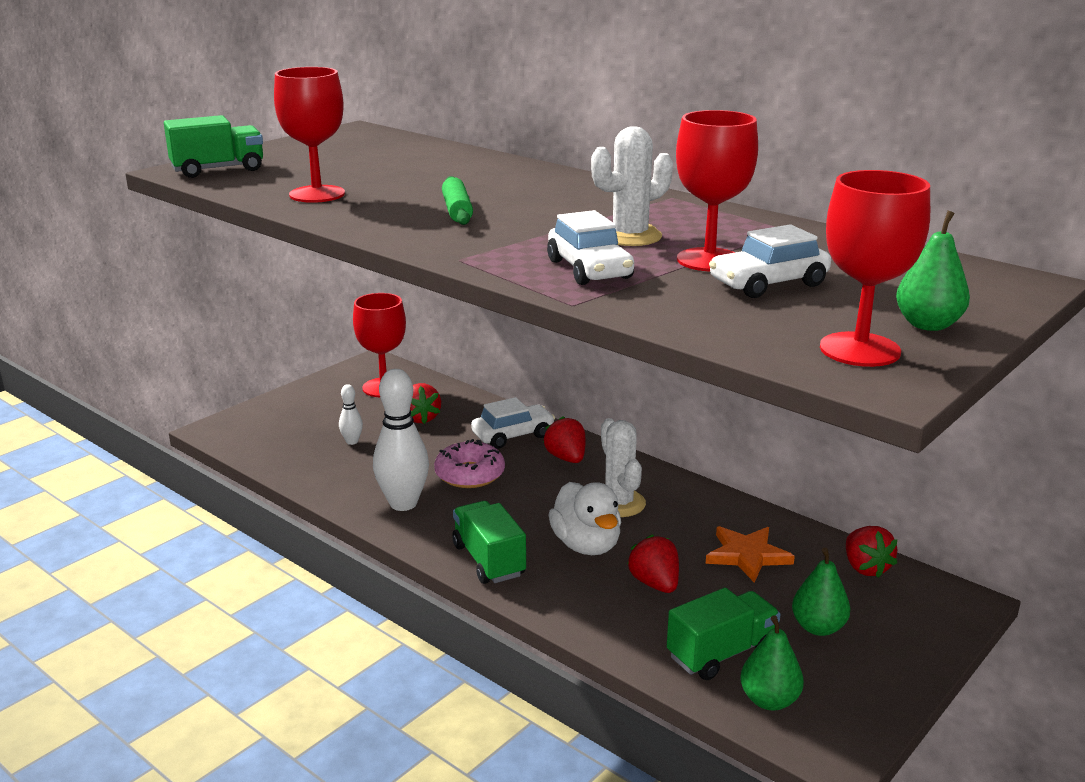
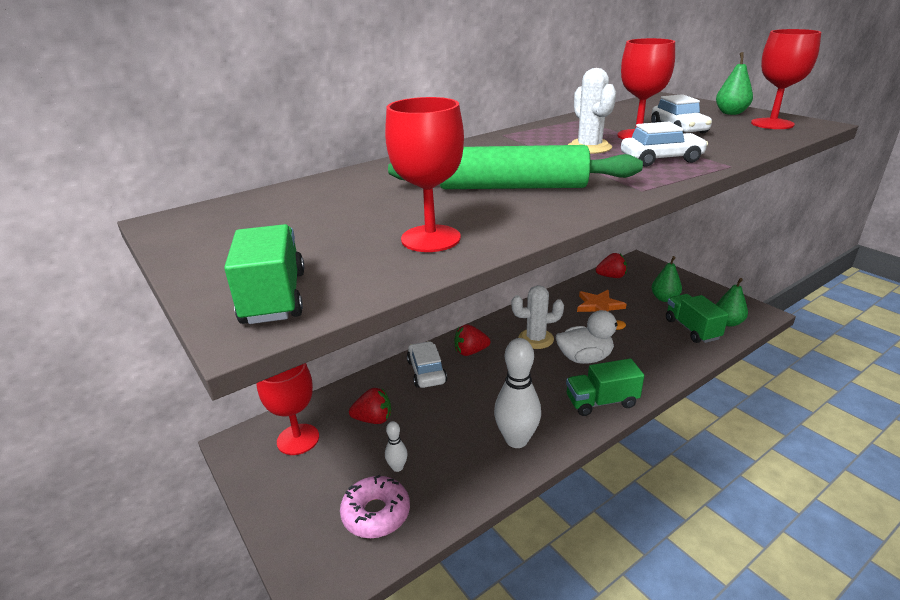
camera: 75 degrees left, 5 degrees up
pink donut [434,439,505,488] -> pink donut moved to [340,475,410,538]
green rolling pin [442,176,473,225] -> green rolling pin [388,145,643,189], size x2.00
red strawberry [627,535,679,593] -> none

